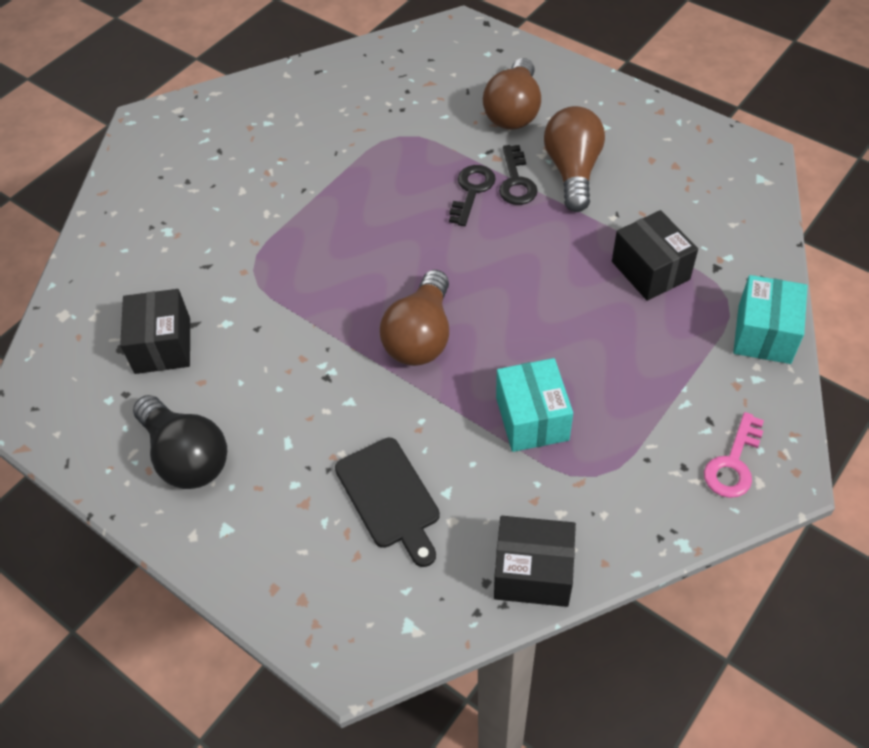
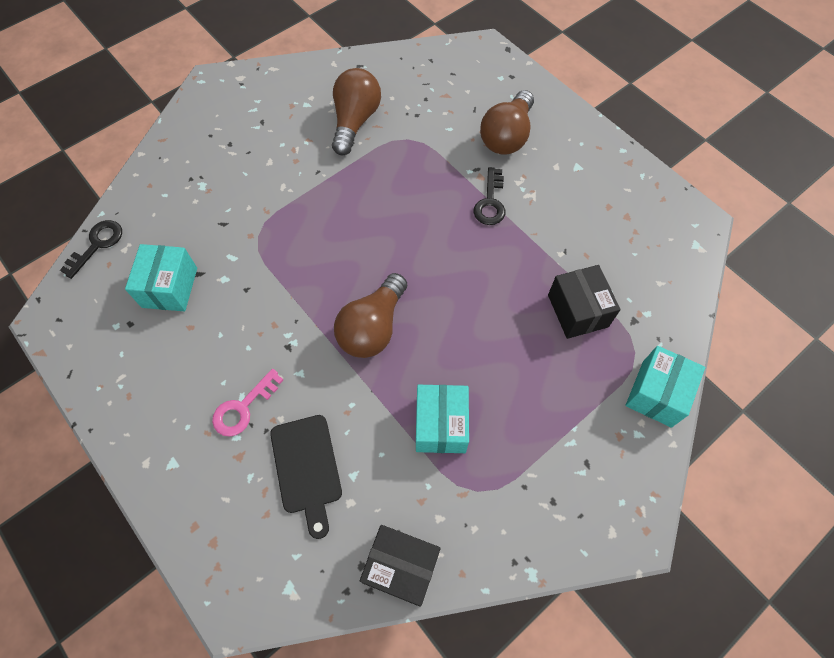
camera: 10 degrees right, 10 degrees up
black box [120,289,190,374] -> turquoise box [125,244,197,311]
black light bulb [133,395,227,489] -> none
black key [449,165,496,226] -> black key moved to [60,220,122,279]
brown light bulb [544,106,605,212] -> brown light bulb moved to [332,68,381,155]
pink key [704,412,764,498] -> pink key moved to [212,369,283,437]

